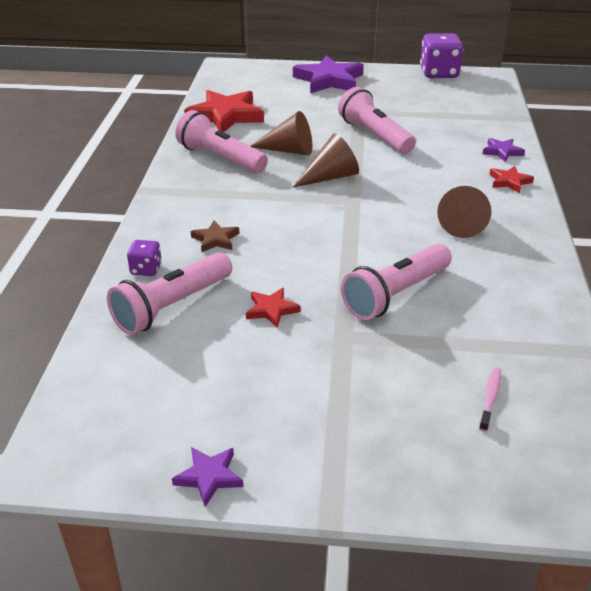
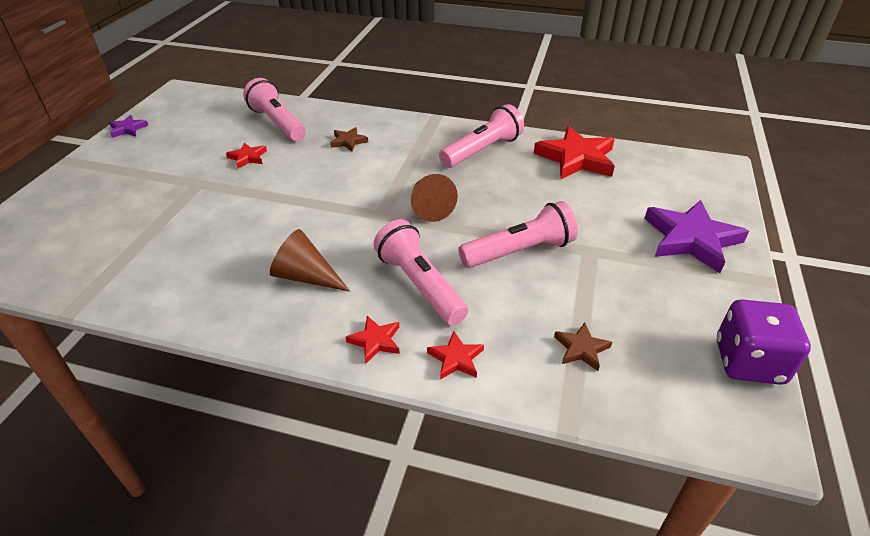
camera: 100 degrees right, 5 degrees up
purple dice [127,240,162,276] -> none
brown cone [251,111,312,155] -> none
pink flashlight [341,244,452,320] -> pink flashlight moved to [373,219,468,325]
pink toothbrush [479,367,501,432] -> none
purple star [483,138,525,162] -> red star [427,331,484,380]
none -> brown star [554,323,612,371]

